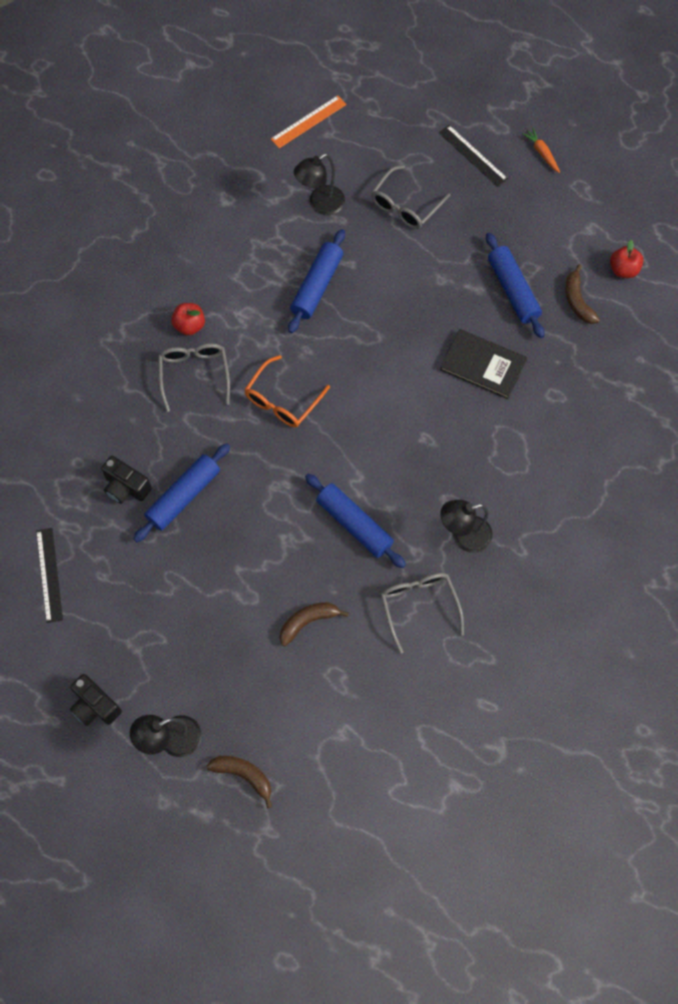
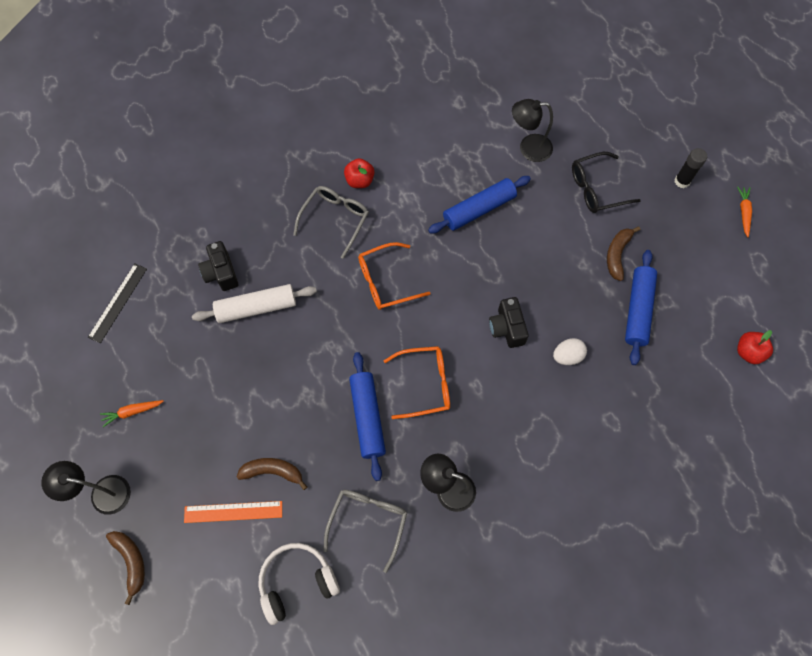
camera: 35 degrees right, 0 degrees up
black camera [70,674,122,726] -> black camera moved to [489,297,529,348]
blue rolling pin [133,443,230,542] -> white rolling pin [192,284,317,323]
orange ruler [271,95,347,148] -> orange ruler moved to [184,501,282,523]
grey glasses [371,165,451,229] -> black glasses [572,152,641,213]
black ruler [439,125,508,187] -> black glue stick [674,148,707,188]
black book [440,329,527,399] -> white egg [553,338,587,365]
brown banana [565,264,600,324] -> brown banana moved to [607,226,640,281]
none -> orange carrot [100,400,164,427]
none -> white headphones [259,543,340,625]
none -> orange glasses [384,346,450,419]

